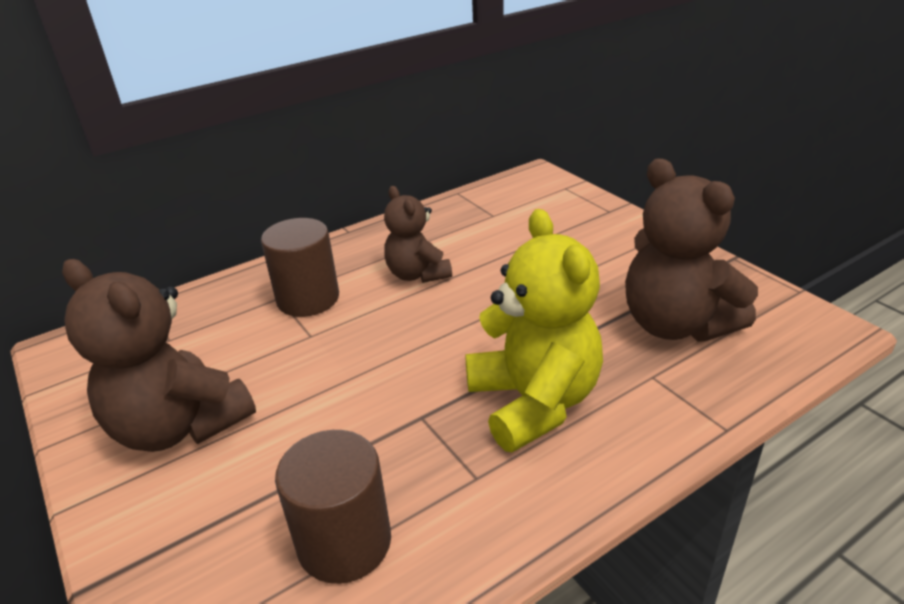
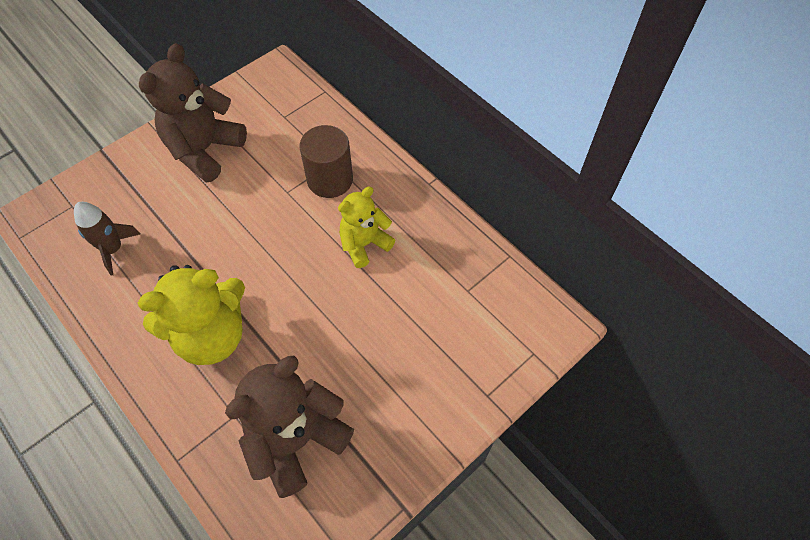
camera: 80 degrees right, 25 degrees up
brown cylinder [275,430,391,584] -> brown rocket [74,202,140,276]
brown teddy bear [384,186,452,283] -> yellow teddy bear [338,187,395,268]

